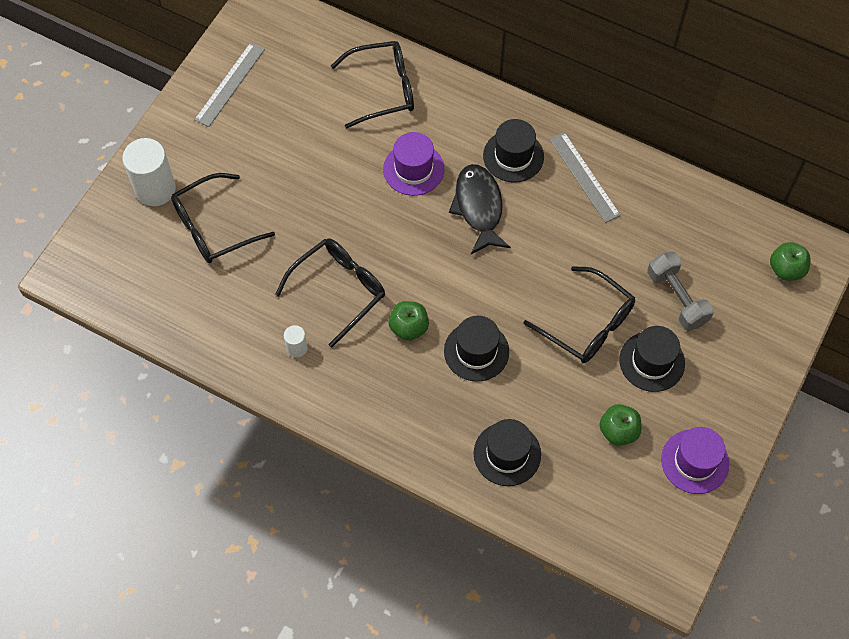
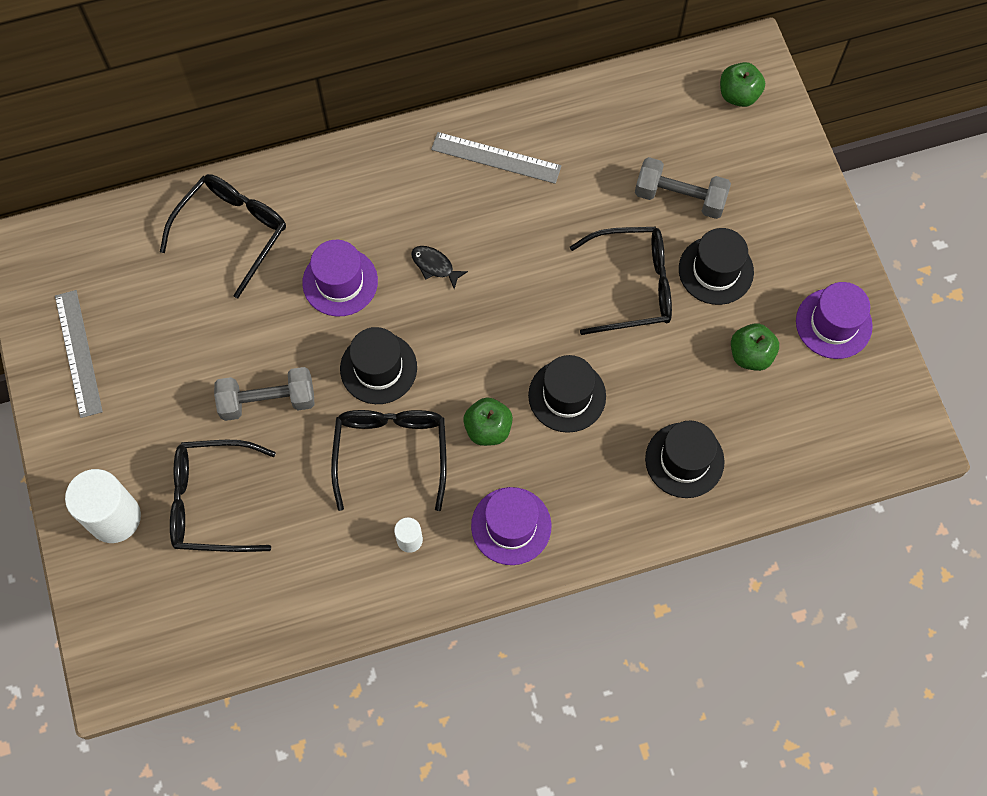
camera: 45 degrees left, 5 degrees up
black glasses [171,173,275,263] -> black glasses turned 75 degrees clockwise [170,440,276,552]
black fish [449,164,511,254] -> black fish [411,246,468,289], size x0.49
black hat [483,119,544,183] -> black hat moved to [340,327,417,404]
none -> grey dumbbell [214,367,315,421]
none -> purple hat [471,487,552,565]

